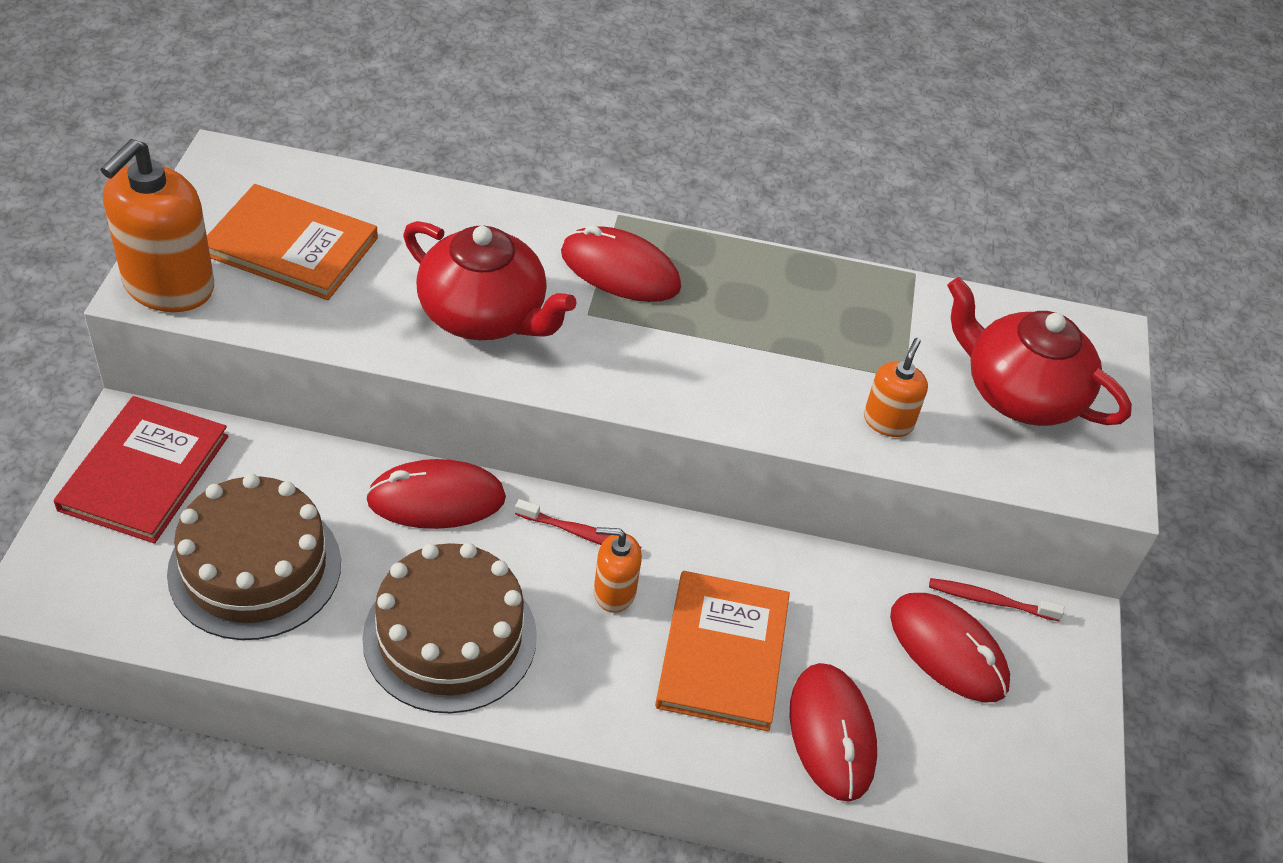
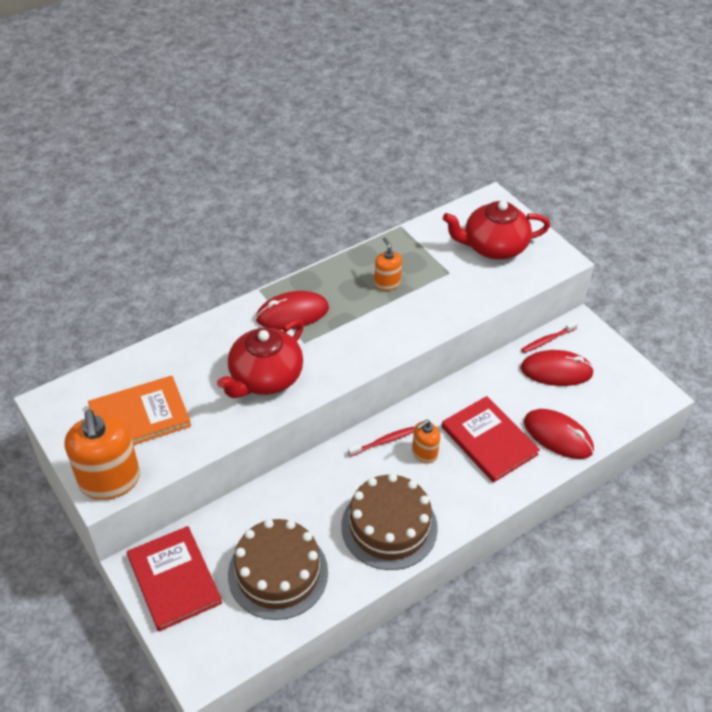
camera: 40 degrees left, 0 degrees up
red mouse [366,459,506,529] -> none
red teapot [403,221,577,340] -> red teapot turned 135 degrees clockwise [217,319,304,398]
orange book [655,571,790,731] -> red book [442,396,540,483]
orange soap dispenser [864,338,928,437] -> orange soap dispenser moved to [374,237,402,291]

